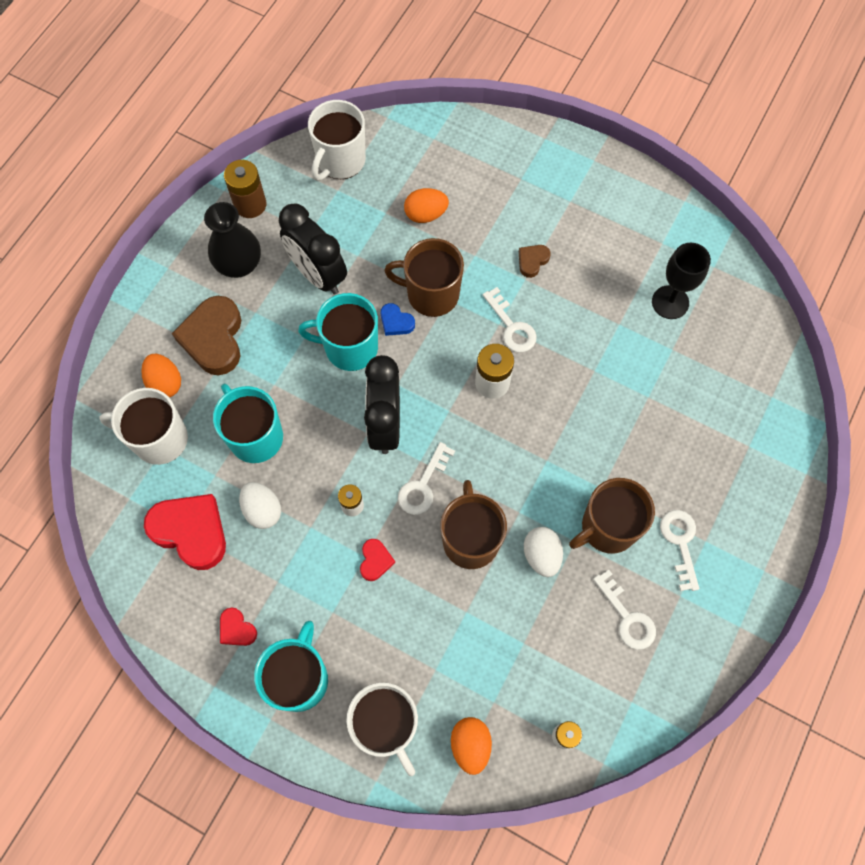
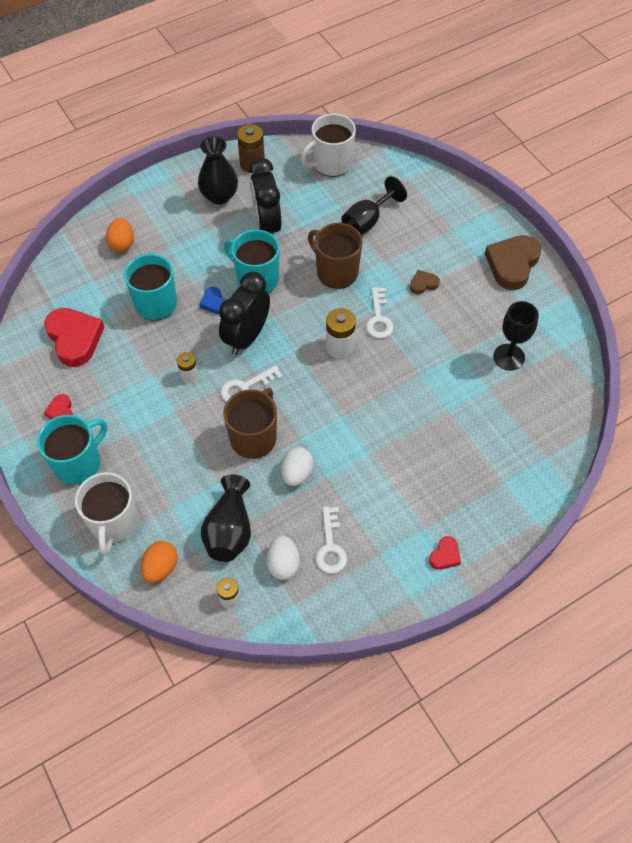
camera: 30 degrees right, 10 degrees down
white mug [99,388,188,465] -> none
brown heart [172,296,241,375] -> brown heart moved to [485,235,541,290]
white egg [239,482,281,529] -> white egg moved to [266,535,300,580]
red heart [360,539,395,581] -> red heart moved to [429,536,461,570]
blue heart [381,303,415,336] -> blue heart moved to [199,287,225,314]
orange egg [404,188,449,223] -> black goblet [342,176,407,235]
brown mug [569,478,655,554] -> none
white key [660,510,699,591] -> none
none -> black vase [201,474,251,562]

